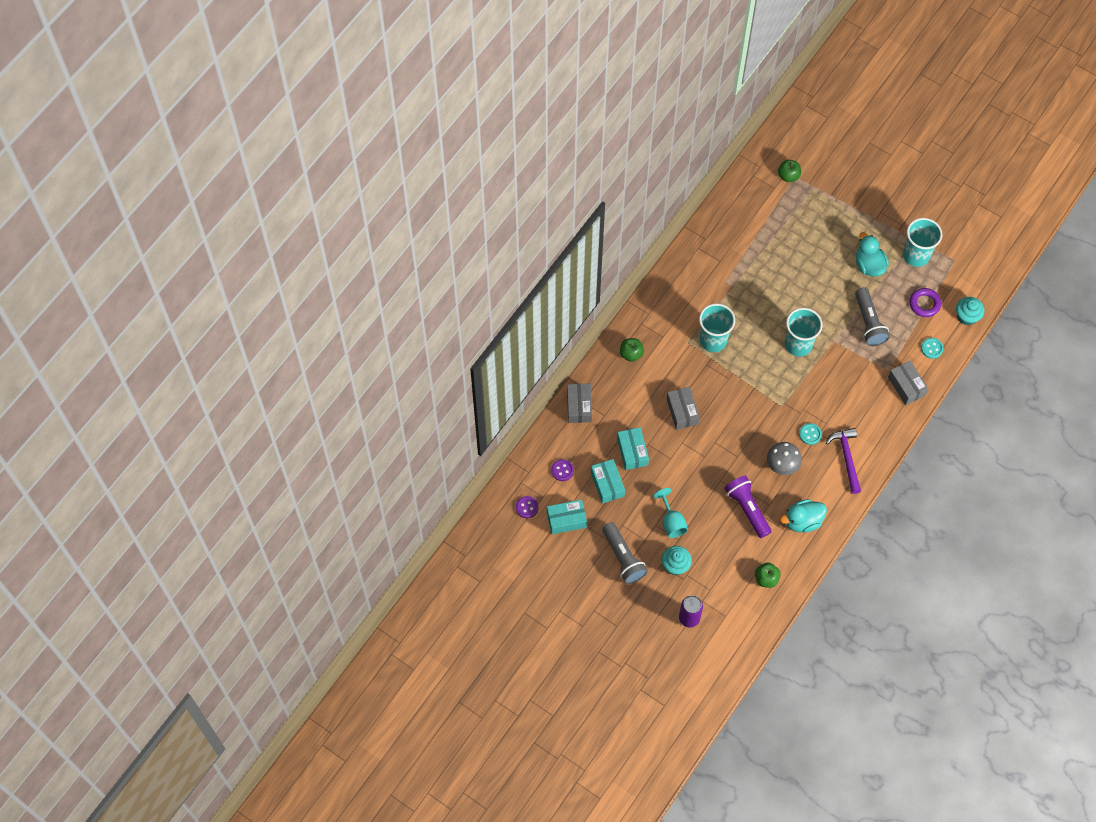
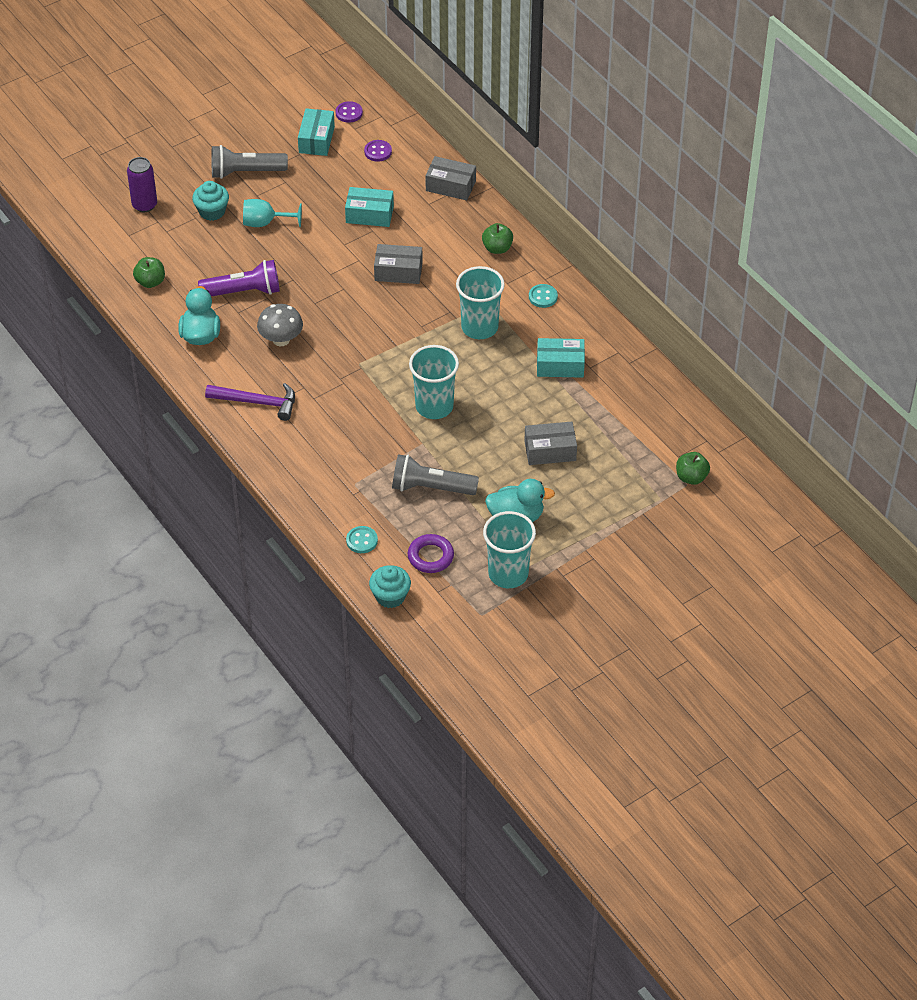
camera: 110 degrees right, 15 degrees down
turquoise box [591,459,625,503] -> turquoise box moved to [537,338,585,378]
turquoise button [799,423,822,445] -> turquoise button moved to [529,284,558,308]
grey box [888,361,929,405] -> grey box moved to [524,422,577,465]

